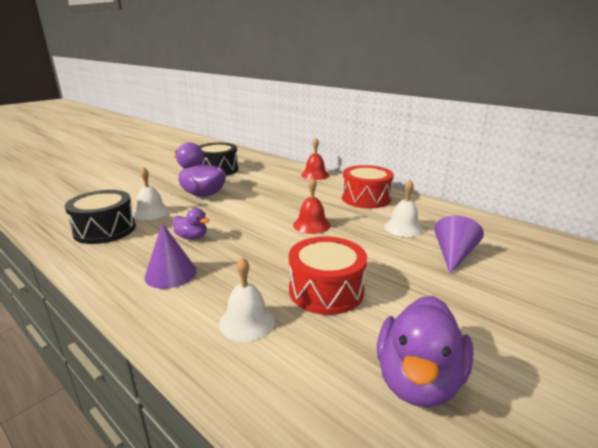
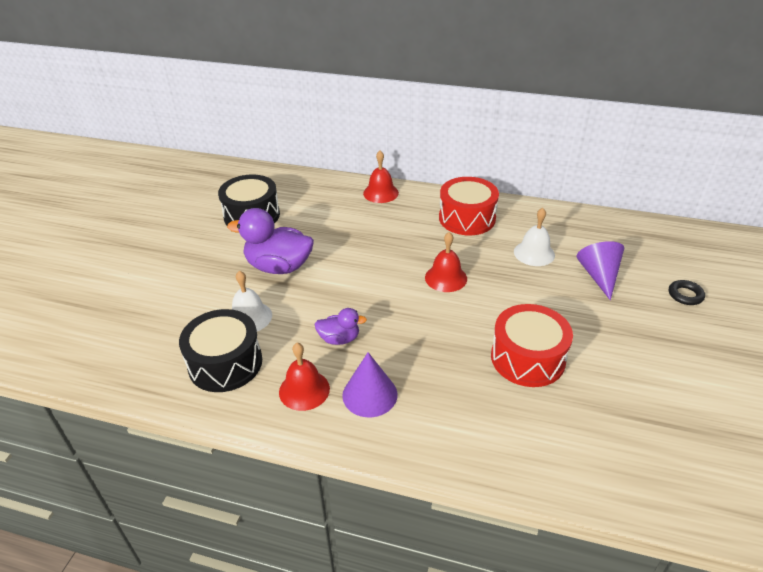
camera: 25 degrees left, 15 degrees up
white bell [219,257,275,342] -> none
purple duck [377,296,474,408] -> none
none -> red bell [279,343,330,411]
none -> black ring [669,280,705,305]

